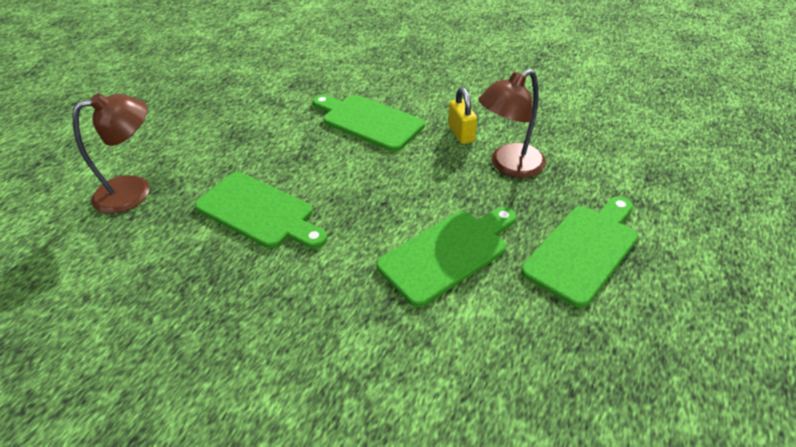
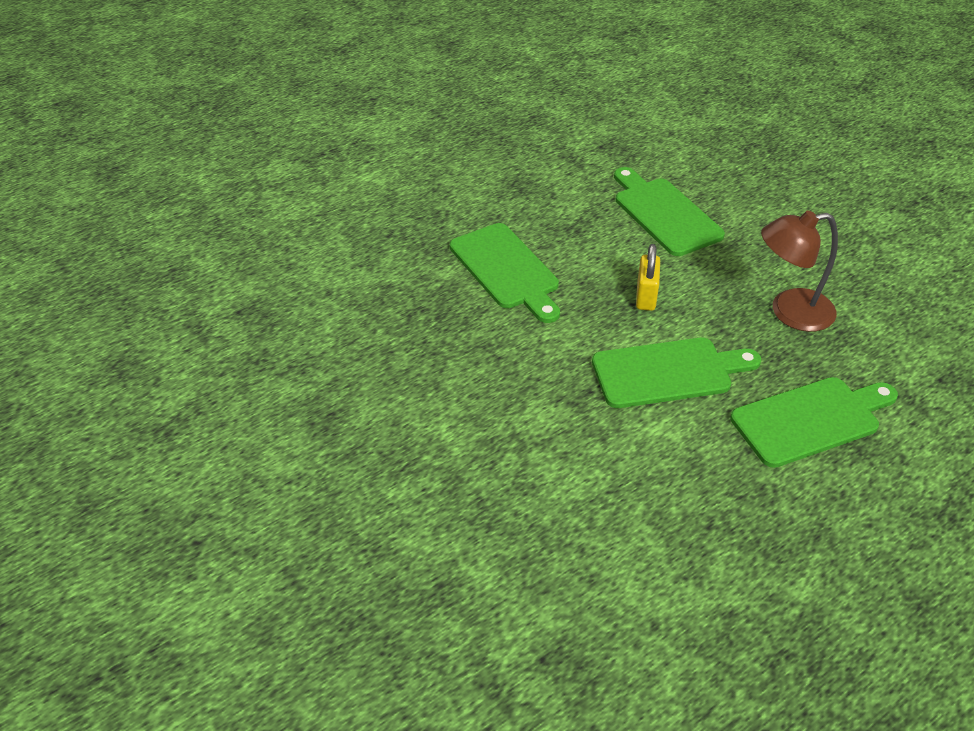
camera: 25 degrees right, 0 degrees up
brown lamp [73,93,150,214] -> none
yellow padlock [448,87,477,144] -> yellow padlock moved to [636,244,660,311]

